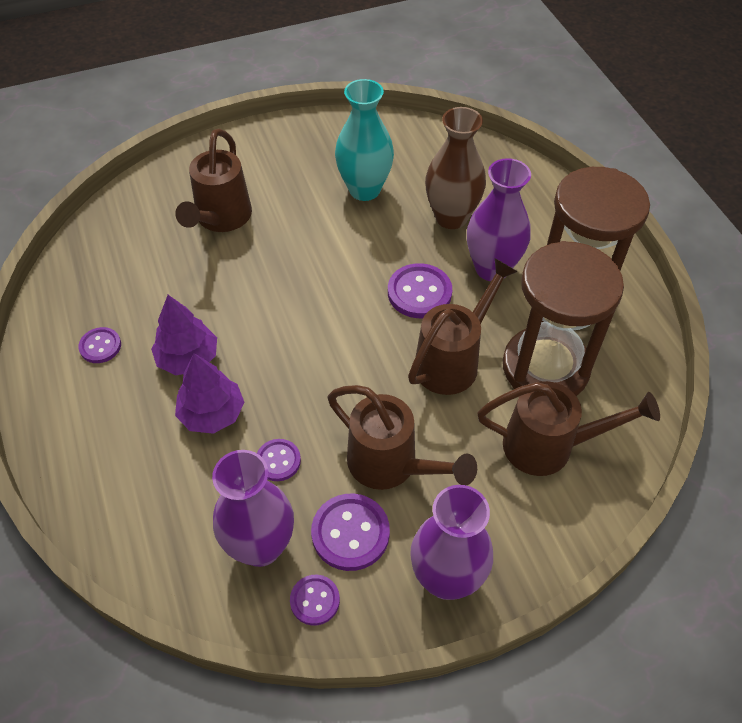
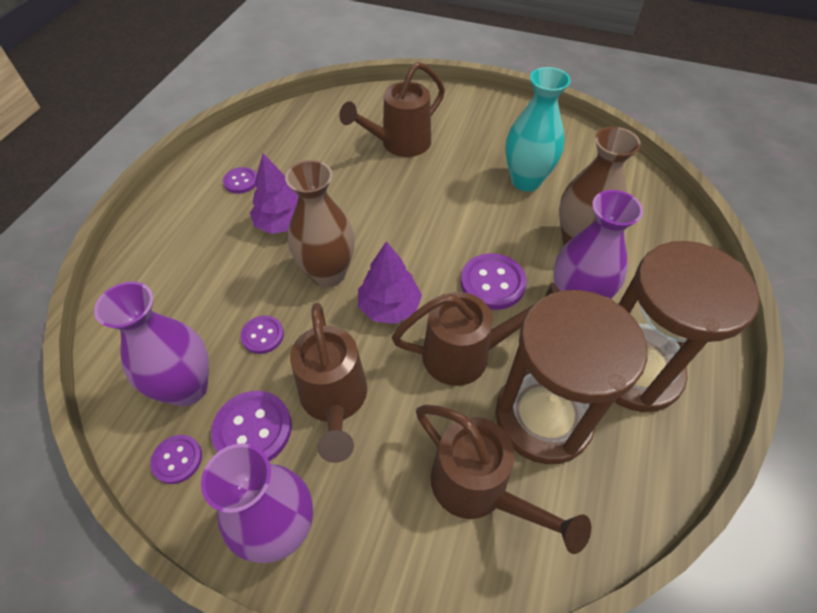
camera: 40 degrees right, 0 degrees up
purple tree [175,353,244,434] -> purple tree moved to [358,241,422,324]
none -> brown vase [285,160,355,288]

